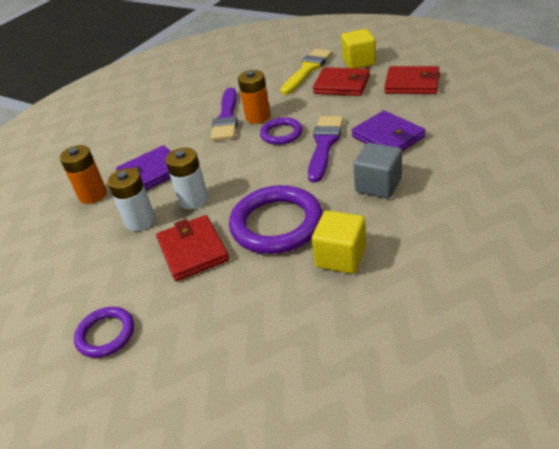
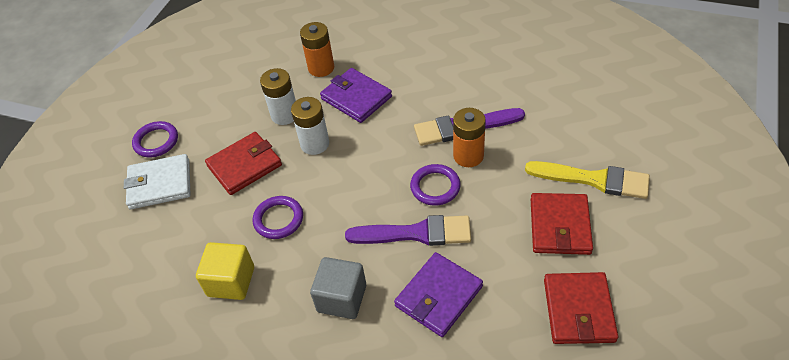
camera: 75 degrees right, 10 degrees up
purple ring [229,185,323,254] -> purple ring [252,196,303,239], size x0.55
yellow cube [341,29,376,68] -> none
none -> white wallet [124,154,191,209]

